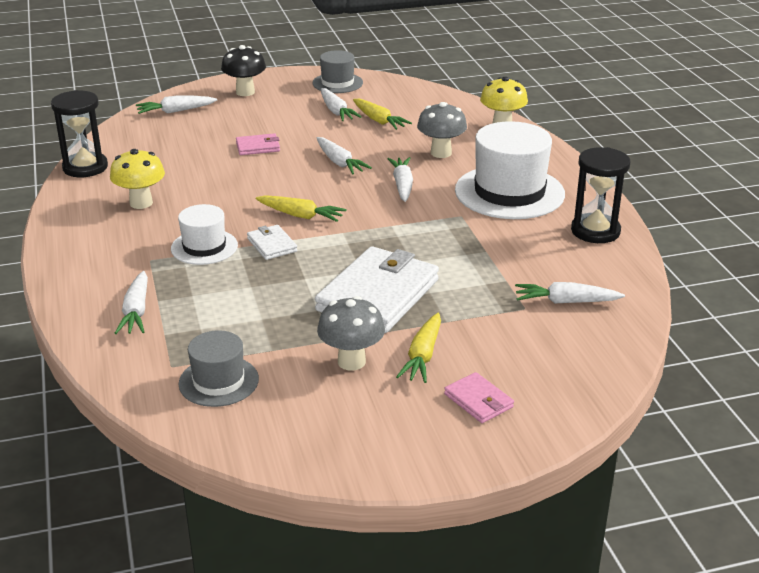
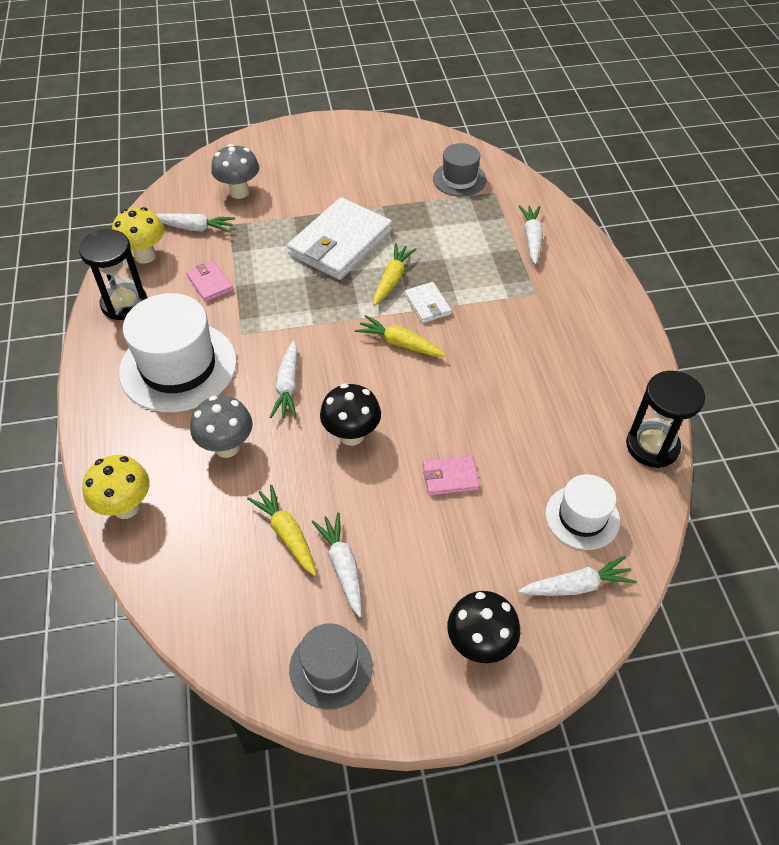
camera: 175 degrees left, 20 degrees up
yellow mushroom [110,149,165,209] -> yellow mushroom moved to [112,207,164,264]
white hat [171,204,238,265] -> white hat moved to [545,474,620,550]
white carrot [317,137,372,174] -> black mushroom [320,384,381,446]
grey mushroom [317,296,385,371] -> grey mushroom moved to [211,144,259,199]
yellow carrot [396,313,441,383] -> yellow carrot moved to [373,243,416,306]
pink wallet [444,372,514,423] -> pink wallet moved to [186,261,233,302]

